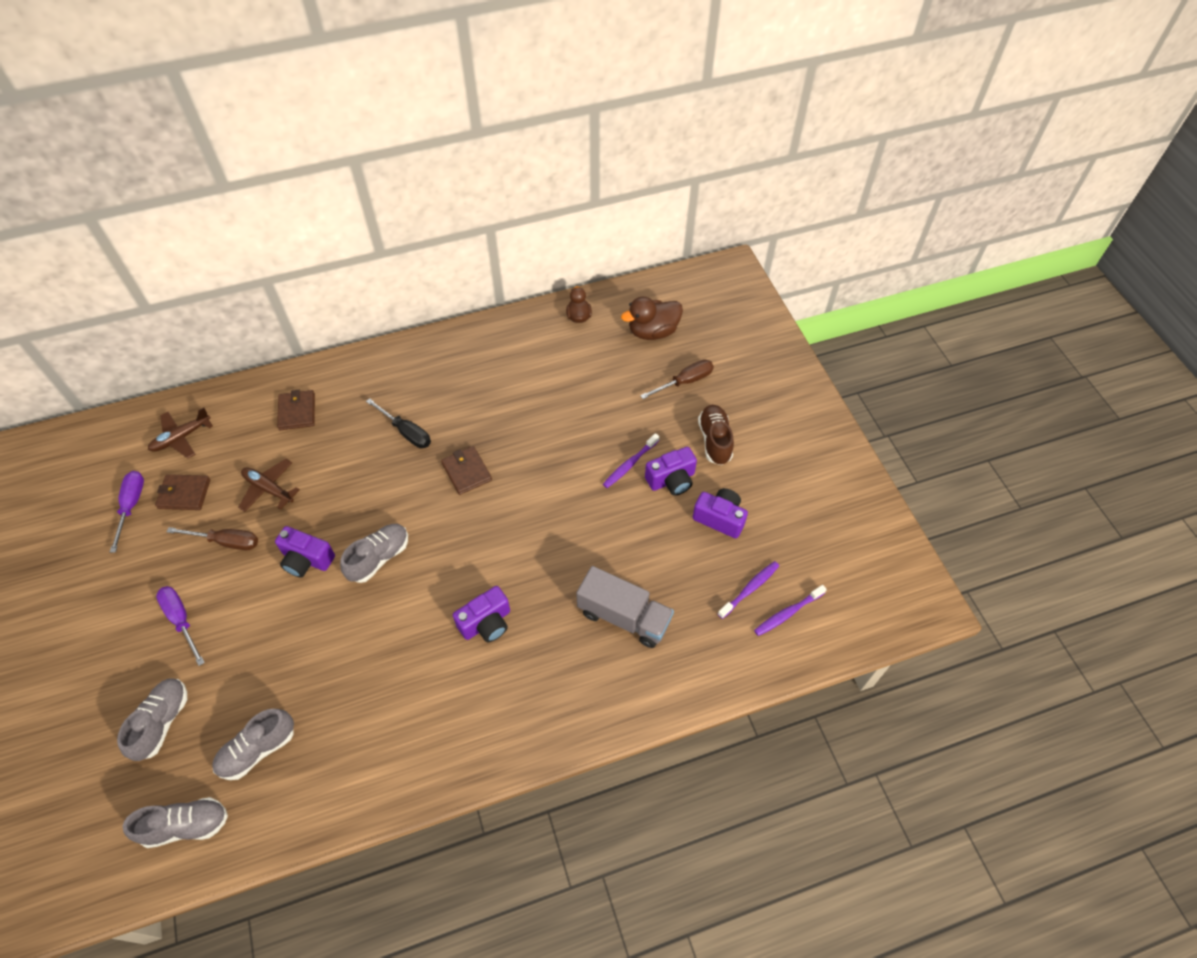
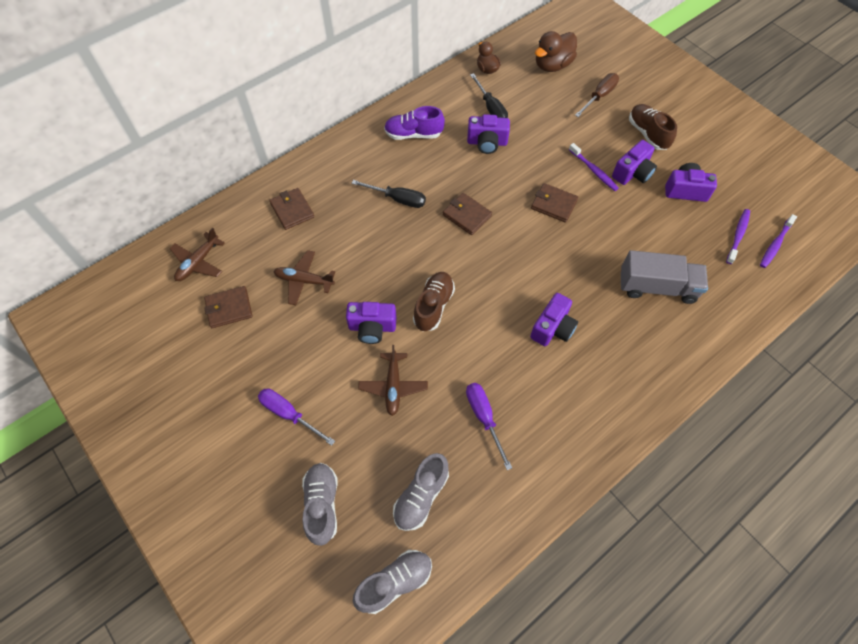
camera: 20 degrees left, 5 degrees up
purple screwdriver [110,471,144,553] -> purple screwdriver moved to [466,383,512,470]
brown screwdriver [167,527,258,550] -> none
grey shoe [340,524,408,583] -> brown shoe [413,272,455,331]
purple toothbrush [603,433,659,488] -> purple toothbrush turned 60 degrees counterclockwise [569,143,619,191]
none -> brown plane [358,345,428,416]
none -> purple shoe [384,106,445,140]
none -> purple camera [467,114,510,154]
none -> black screwdriver [470,73,508,118]
none -> brown wallet [531,183,578,223]

